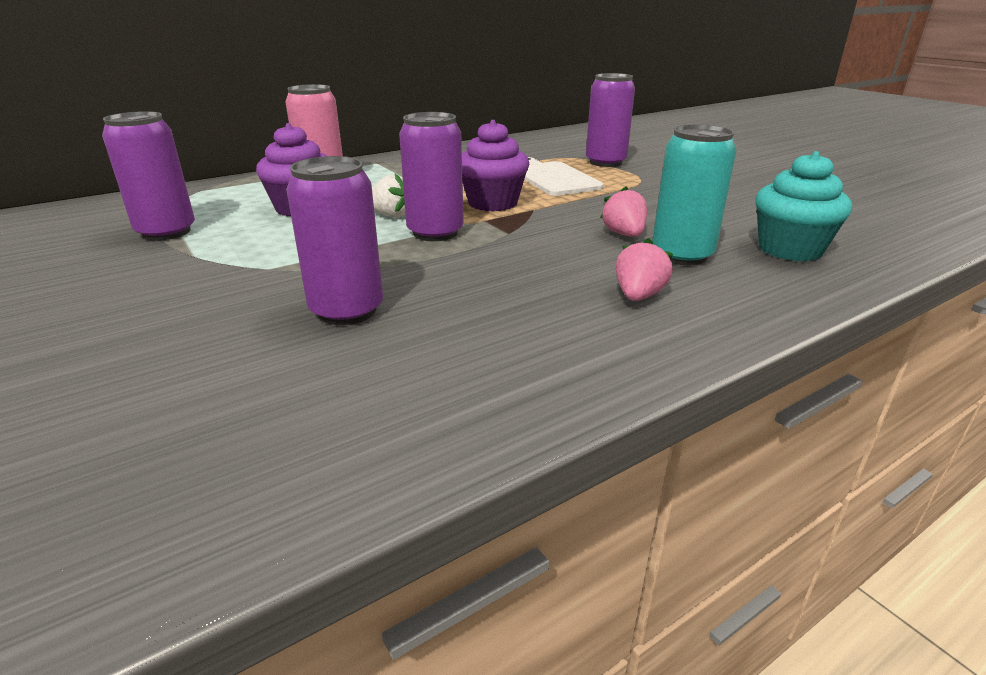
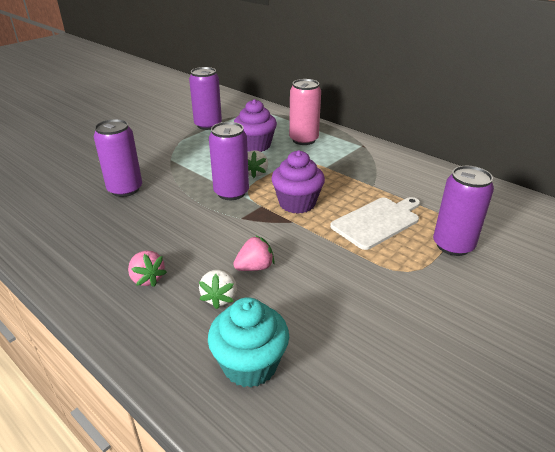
camera: 75 degrees right, 5 degrees up
pink strawberry [616,238,673,301] -> pink strawberry turned 45 degrees clockwise [128,251,167,287]
turquoise can [652,124,737,265] -> white strawberry [199,269,237,309]

